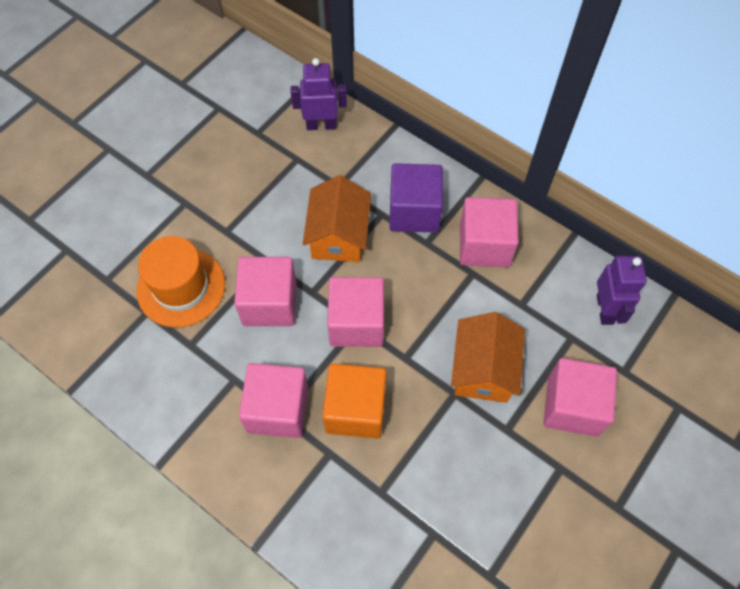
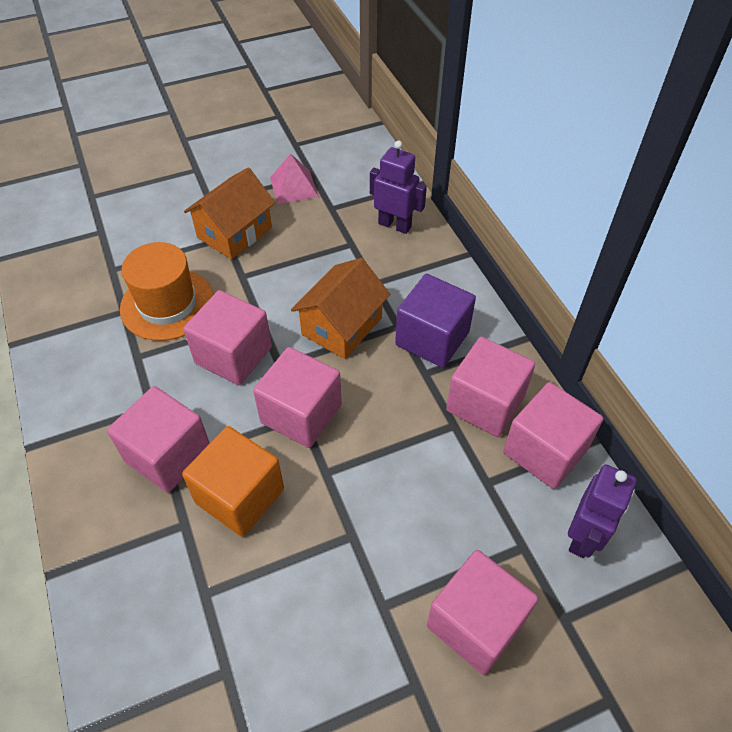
camera: 30 degrees right, 10 degrees down
orange house [451,312,525,403] -> orange house moved to [184,168,275,259]
none -> pink pyramid [270,153,319,204]
none -> pink cube [503,382,603,489]

